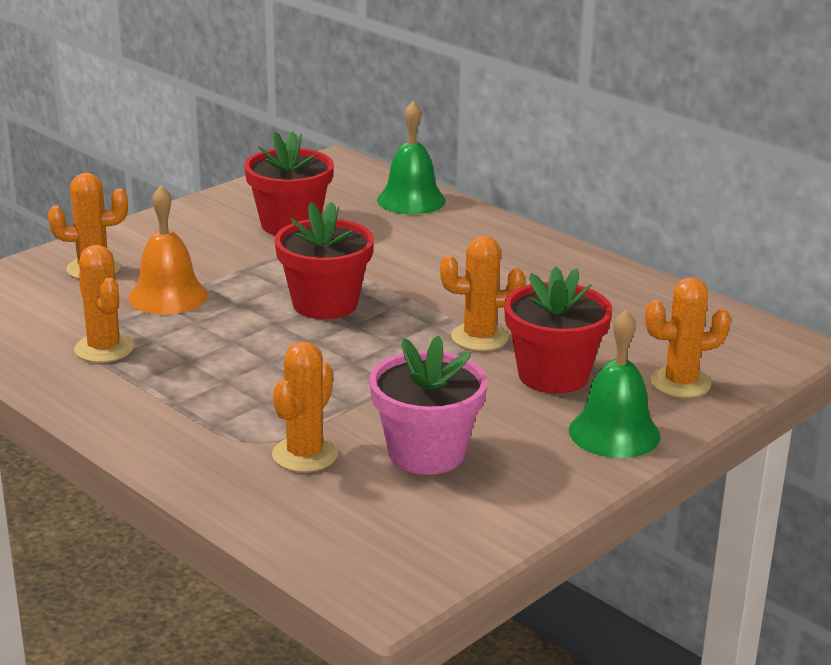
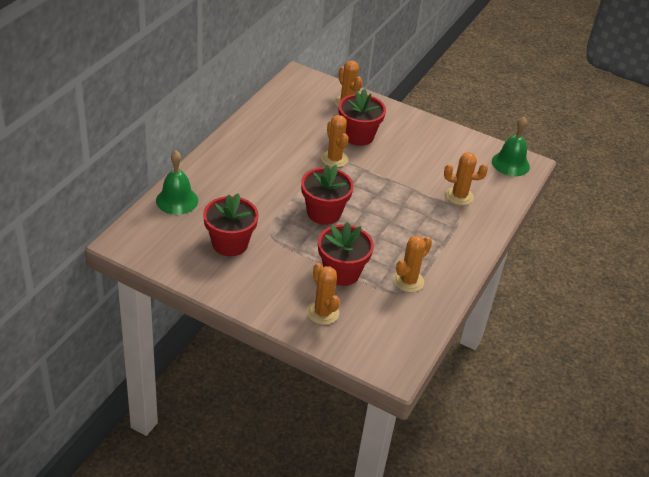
camera: 110 degrees left, 15 degrees up
orange bell [128,185,208,315] -> red flower pot [318,222,374,286]
pink flower pot [369,335,488,475] -> none
green bell [569,310,661,458] -> green bell moved to [492,117,530,176]

